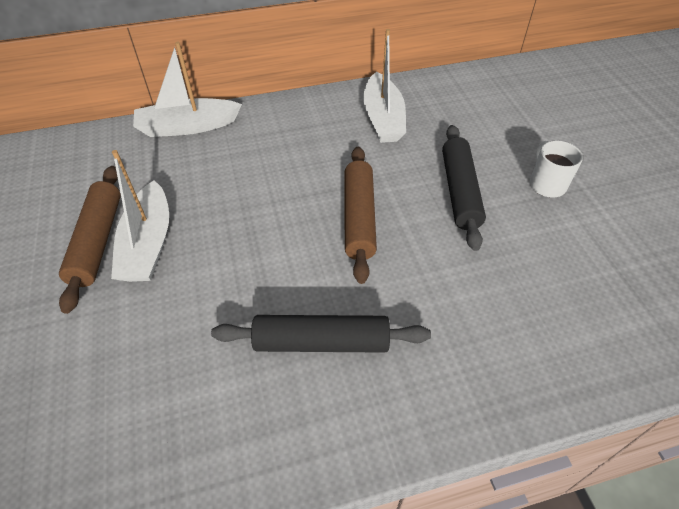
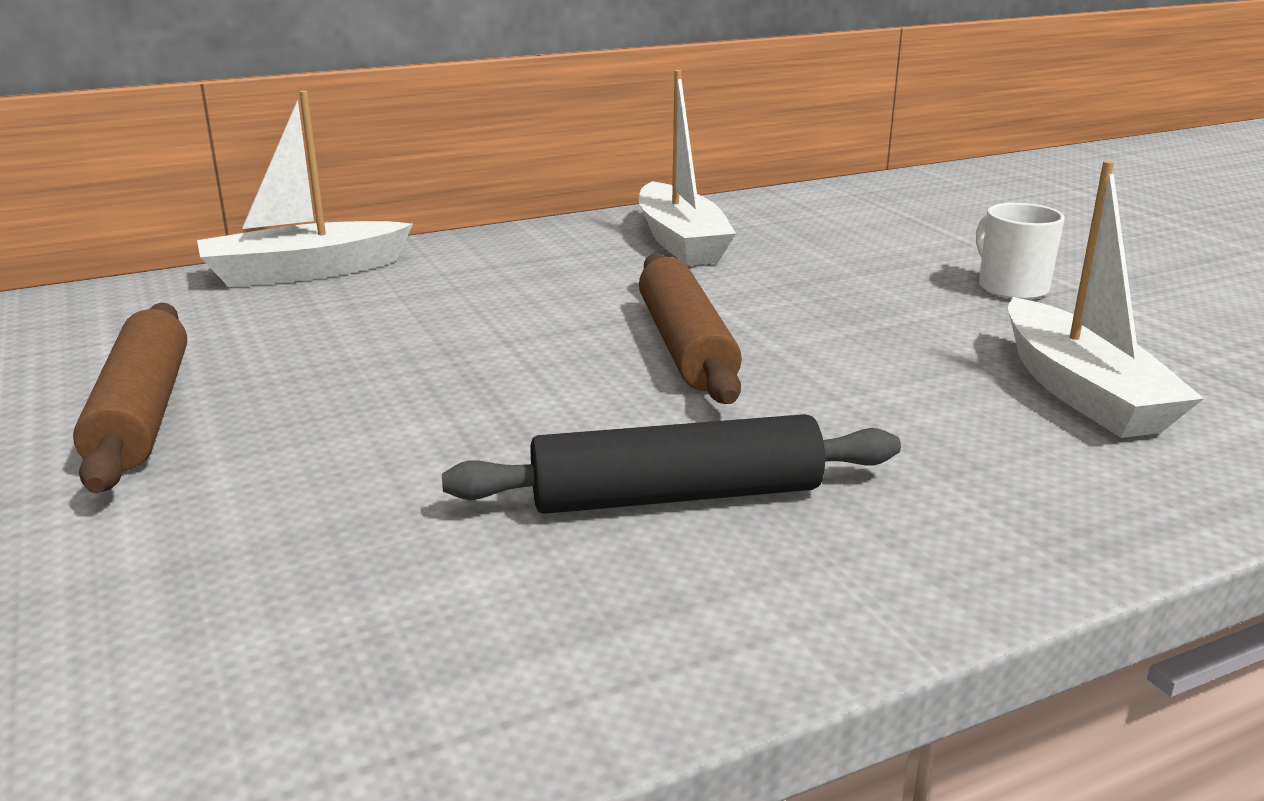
camera: 10 degrees left, 25 degrees down
white boat [111,150,169,282] -> white boat moved to [1008,161,1204,438]
black rolling pin [442,125,486,251] -> none

